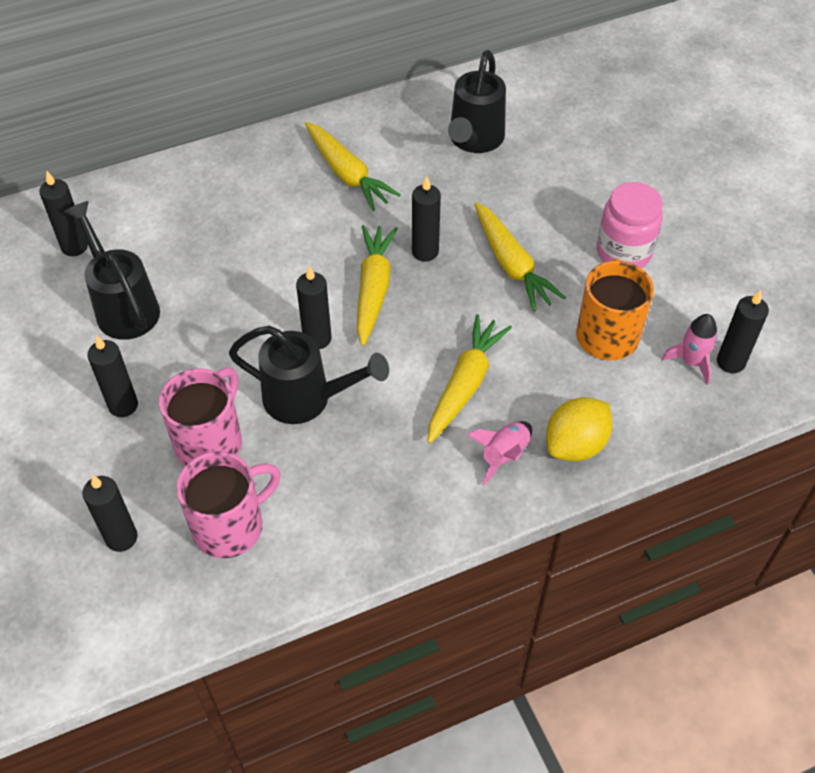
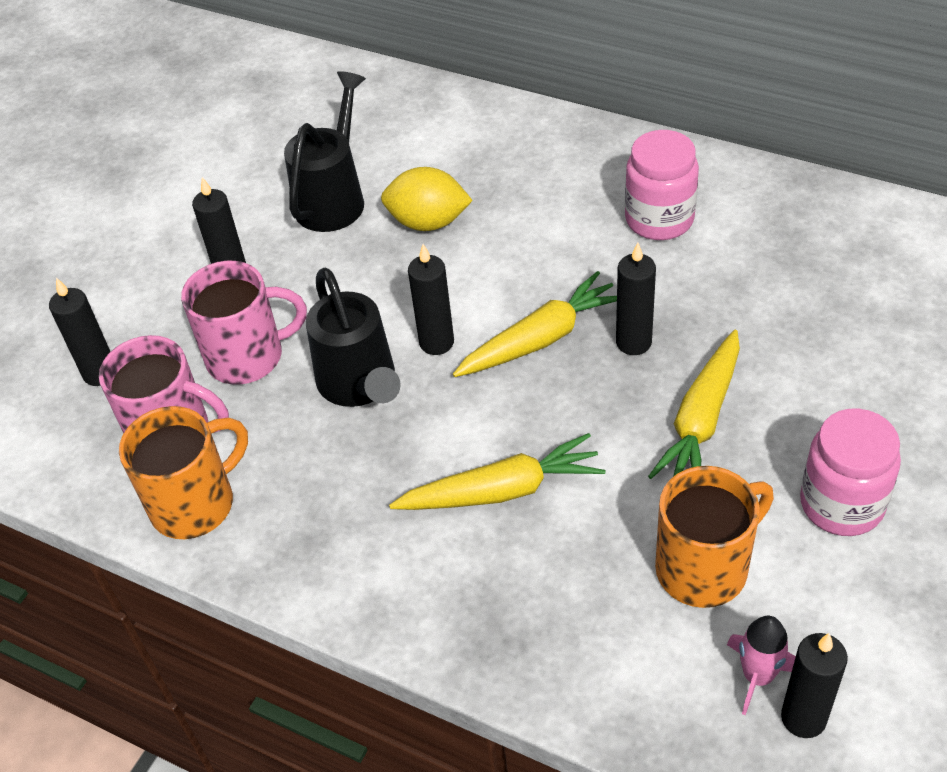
camera: 55 degrees right, 5 degrees down
black candle [39,171,88,256] -> none
yellow carrot [305,122,401,211] -> pink jar [625,130,699,240]
black watering can [448,50,506,153] -> none
pink rocket [467,421,532,485] -> none
yellow lemon [546,397,613,461] -> yellow lemon moved to [381,167,473,231]
none -> orange mug [119,406,248,539]

